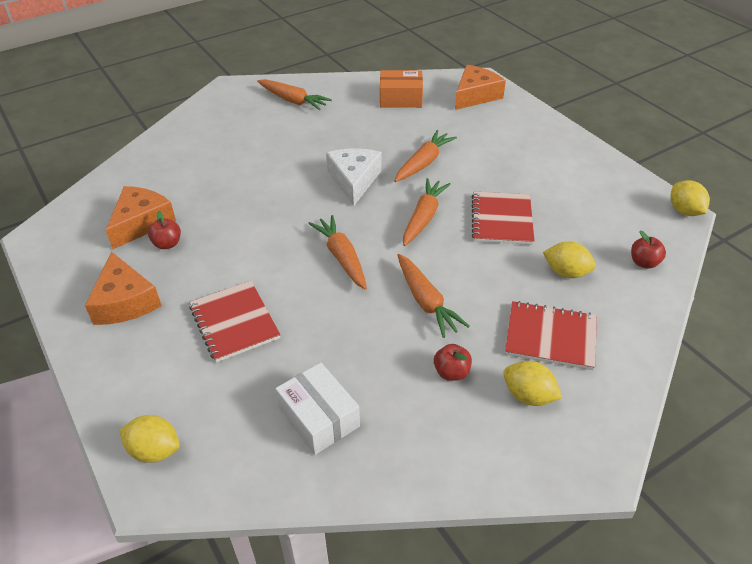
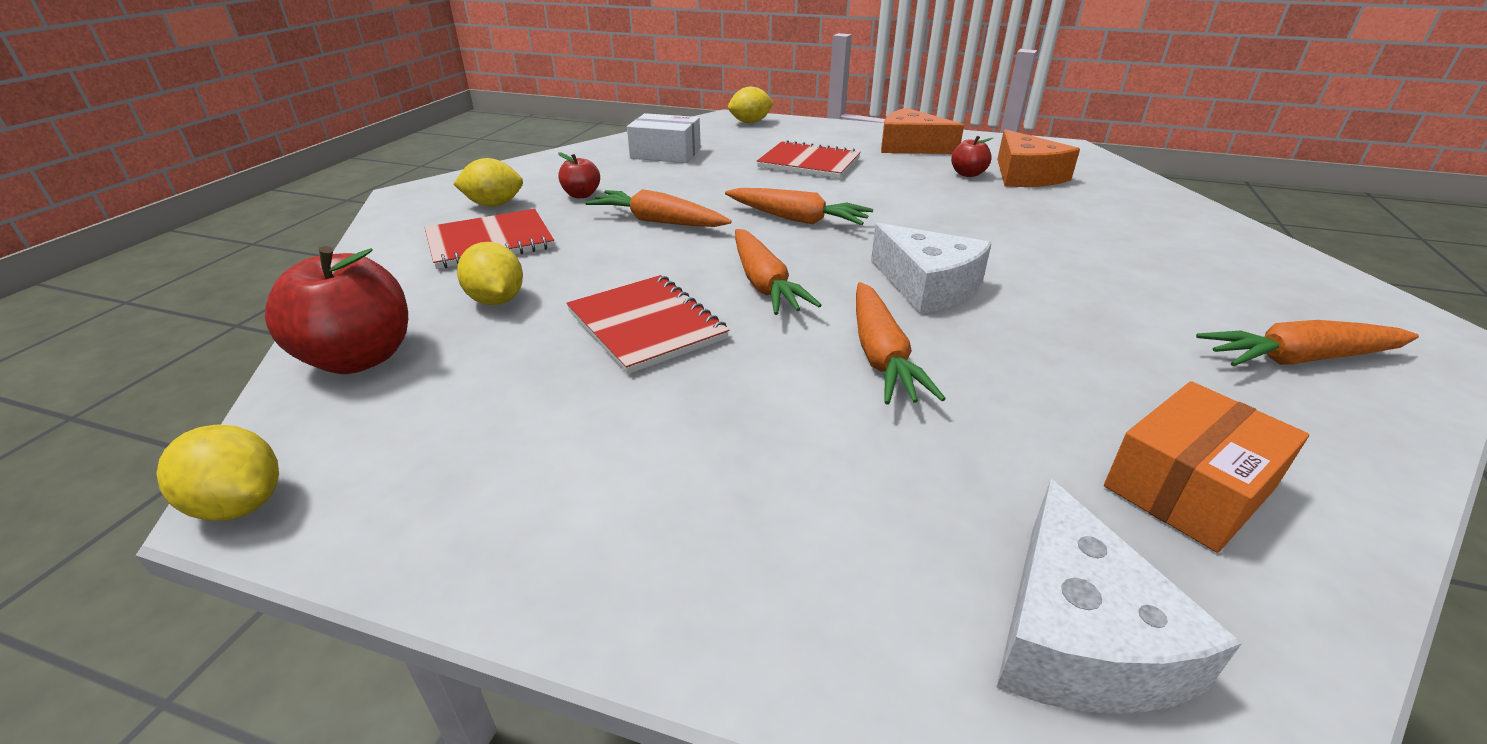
camera: 140 degrees right, 10 degrees down
orange cheese [455,65,506,110] -> white cheese [996,479,1242,714]
yellow lemon [543,241,596,278] -> yellow lemon turned 75 degrees clockwise [457,242,523,305]
red apple [631,231,666,269] -> red apple [265,246,408,374], size x1.91

